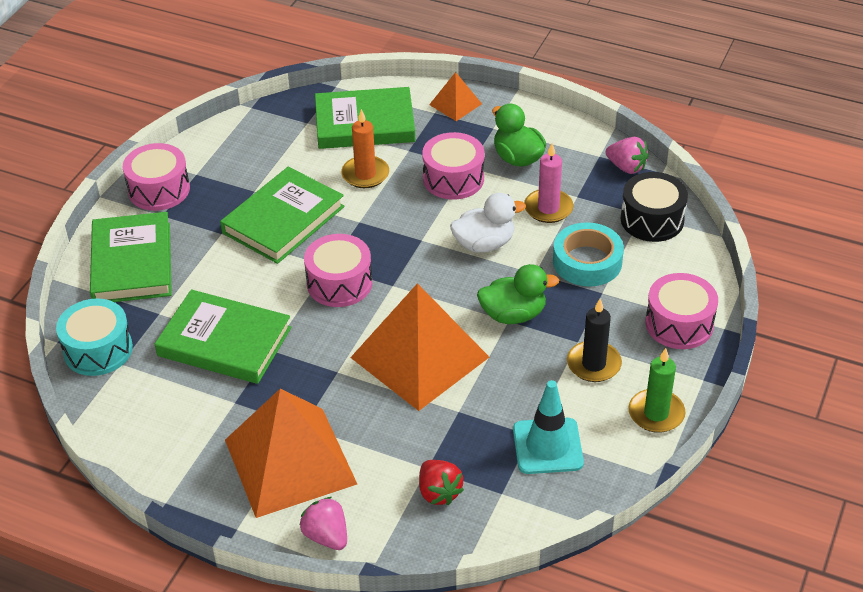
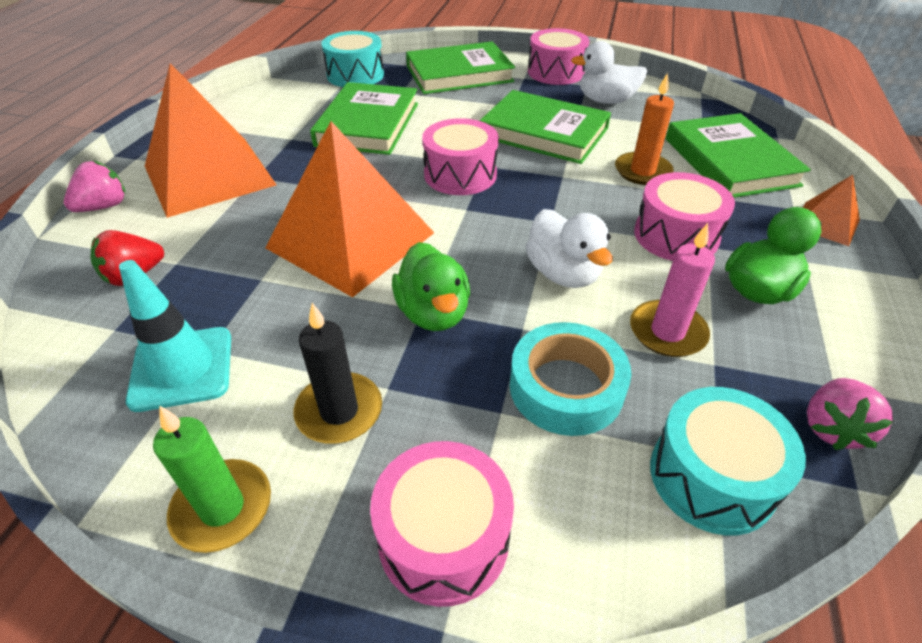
camera: 80 degrees right, 0 degrees up
black drum [621,172,688,242] -> turquoise drum [650,387,806,535]
none -> white duck [571,41,647,104]

